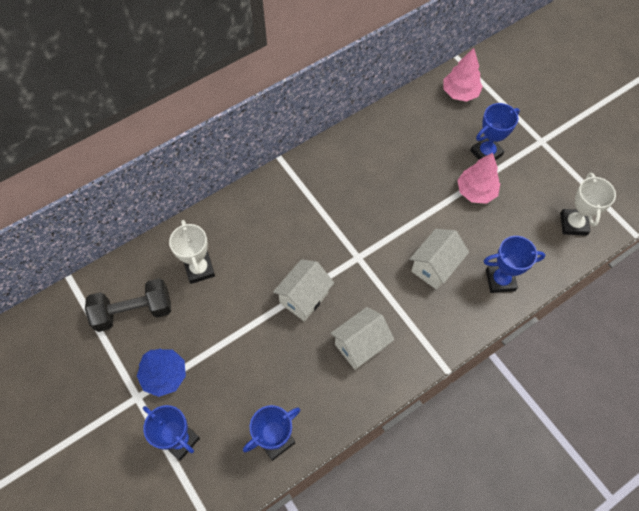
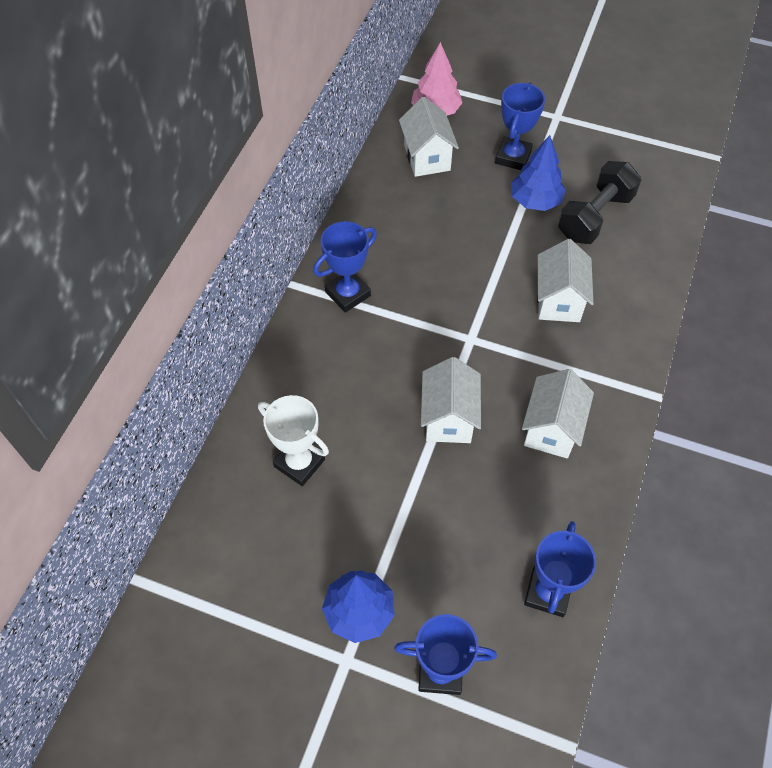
camera: 35 degrees left, 5 degrees down
black dumbbell [85,278,171,332] -> black dumbbell moved to [558,161,642,244]
pink tree [457,153,500,204] -> blue tree [511,135,566,211]
blue trophy [484,236,545,293] -> blue trophy moved to [313,221,377,313]
white trophy [560,172,616,236] -> none
none -> white house [399,97,459,177]

